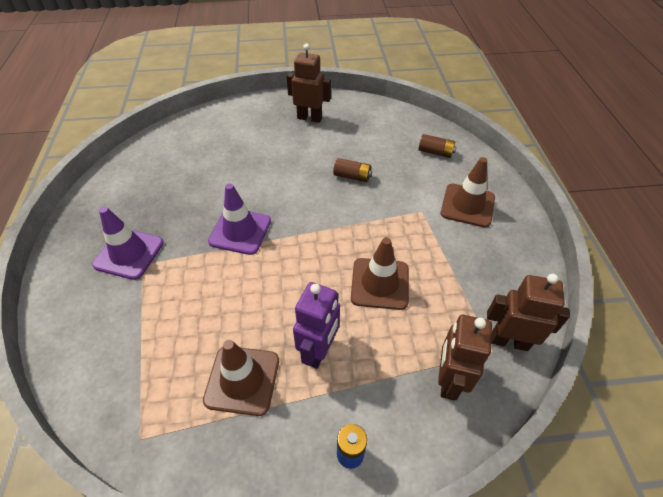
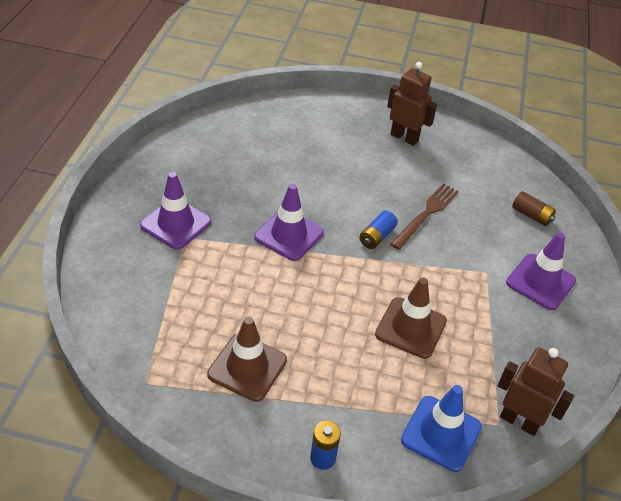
camera: 15 degrees right, 5 degrees down
purple robot [293,282,340,369] -> none
brown battery [333,158,372,182] -> brown fork [390,184,459,250]
brown robot [438,315,492,400] -> blue traffic cone [401,385,482,472]
brown traffic cone [441,157,495,228] -> purple traffic cone [506,232,576,310]
none -> blue battery [360,211,398,249]

